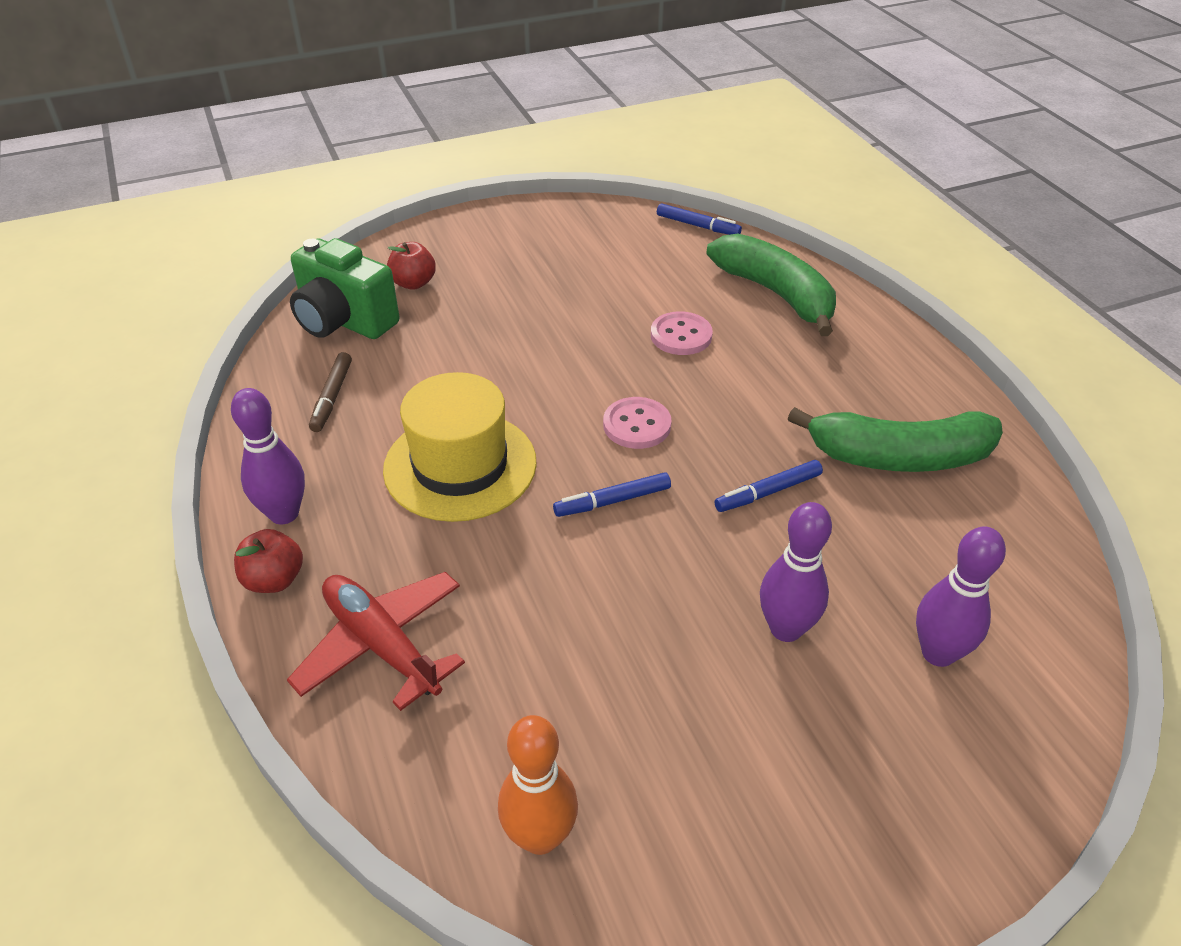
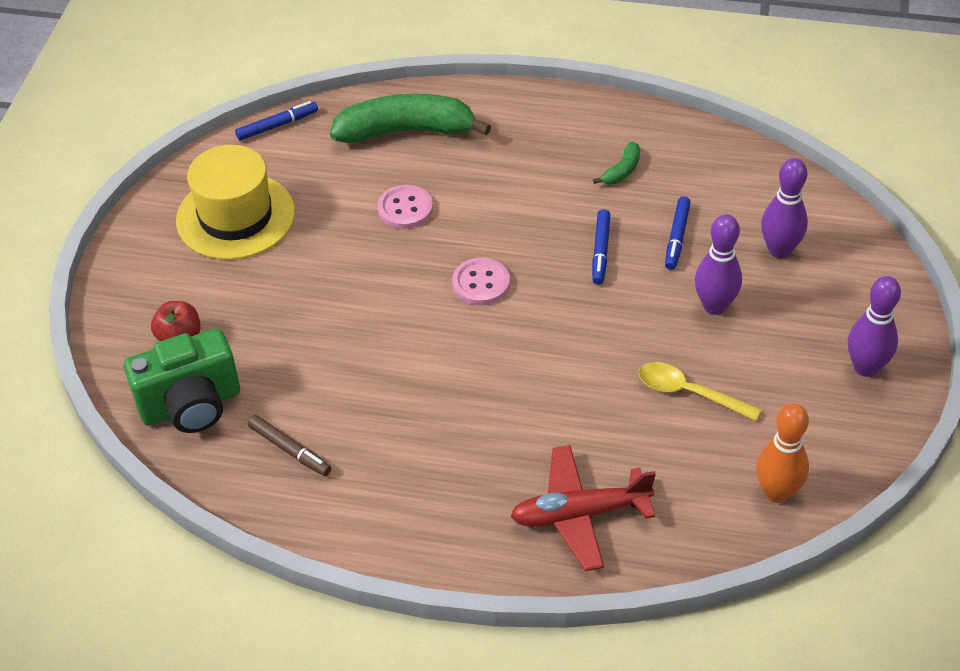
camera: 55 degrees left, 5 degrees up
purple bowling pin [231,388,305,524] -> purple bowling pin moved to [848,276,901,377]
red apple [234,529,303,593] -> none
yellow hat [383,372,537,522] -> yellow hat moved to [176,145,295,260]
blue marker [553,472,671,517] -> blue marker moved to [665,197,691,270]
green banana [788,407,1003,472] -> green banana [593,142,640,184], size x0.43
none -> yellow spoon [638,362,762,421]

